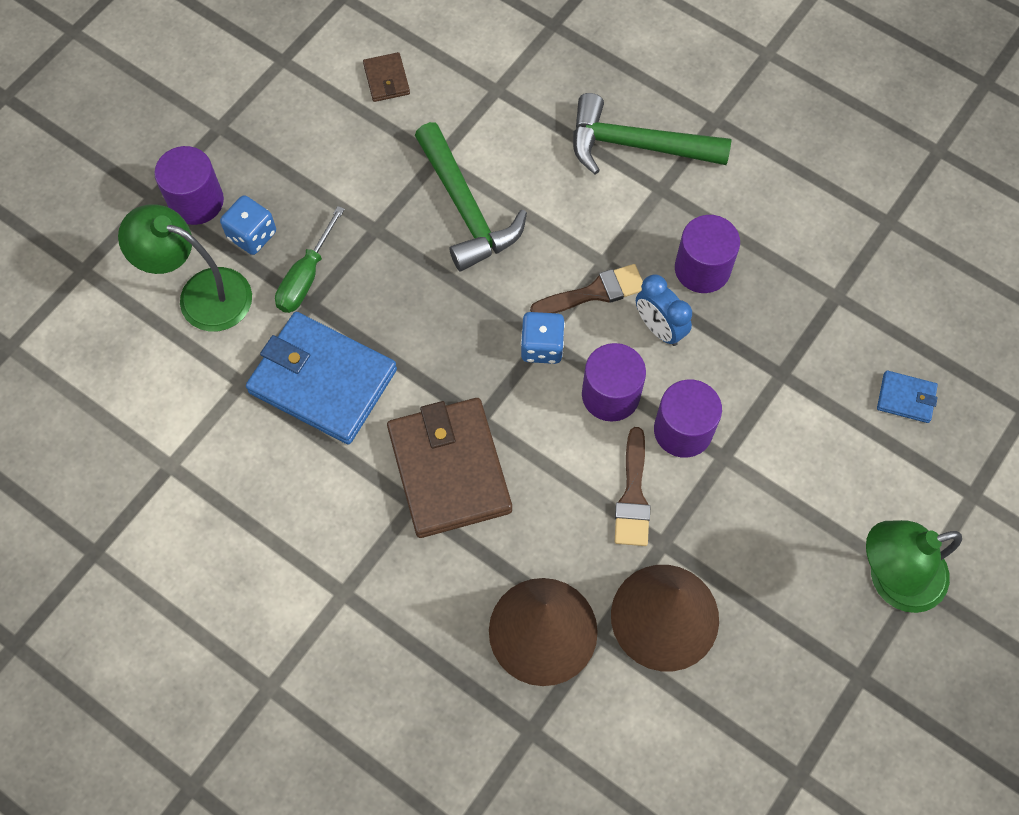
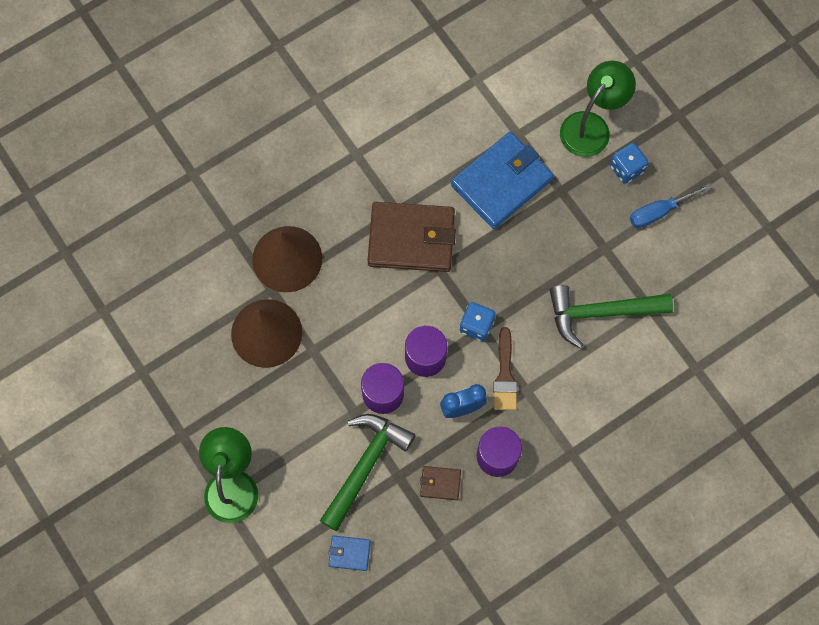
camera: 110 degrees right, 5 degrees up
purple cylinder [154,146,224,225] -> none
green screwdriver [275,206,345,313] -> none
brown wallet [363,52,410,102] -> brown wallet moved to [420,466,461,500]
green hammer [573,93,731,175] -> green hammer moved to [320,414,415,531]
brown brush [615,427,651,546] -> none
blue wallet [877,370,938,423] -> blue wallet turned 60 degrees clockwise [328,535,371,571]
none -> blue screwdriver [630,184,712,228]

